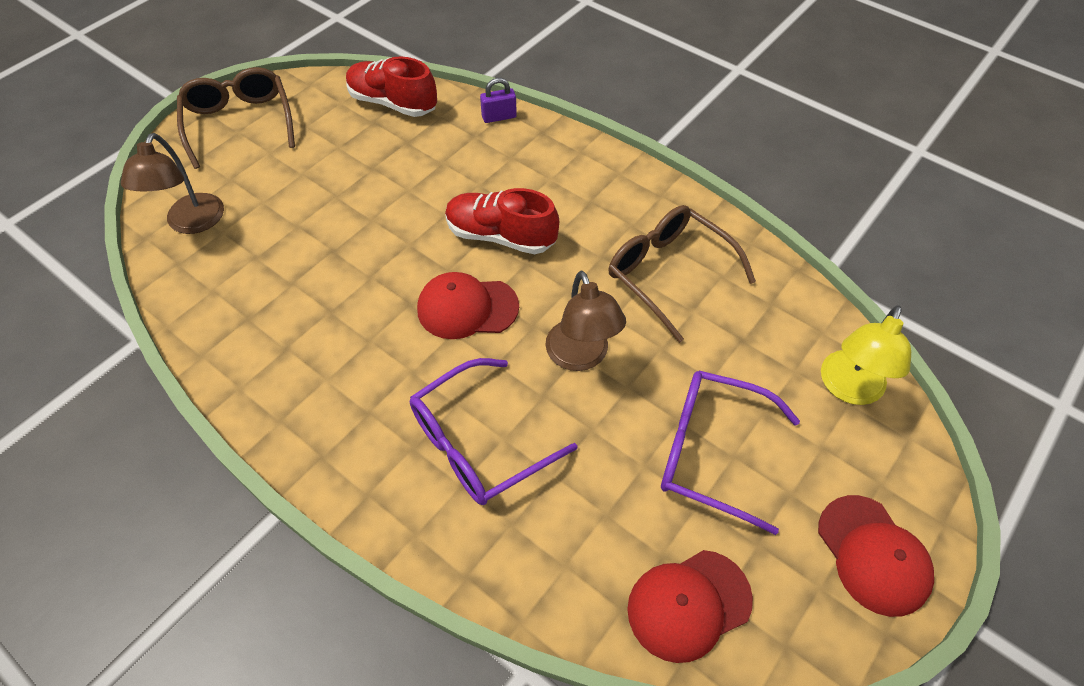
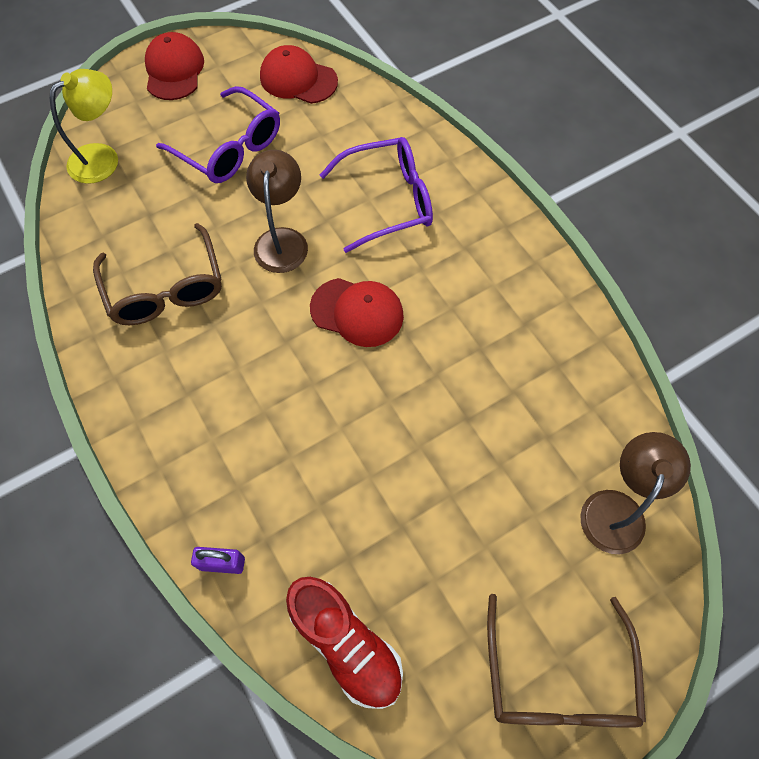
camera: 160 degrees left, 10 degrees up
red shoe [445,188,559,254] -> none
red cap [627,550,753,663] -> red cap turned 150 degrees counterclockwise [260,45,338,104]

